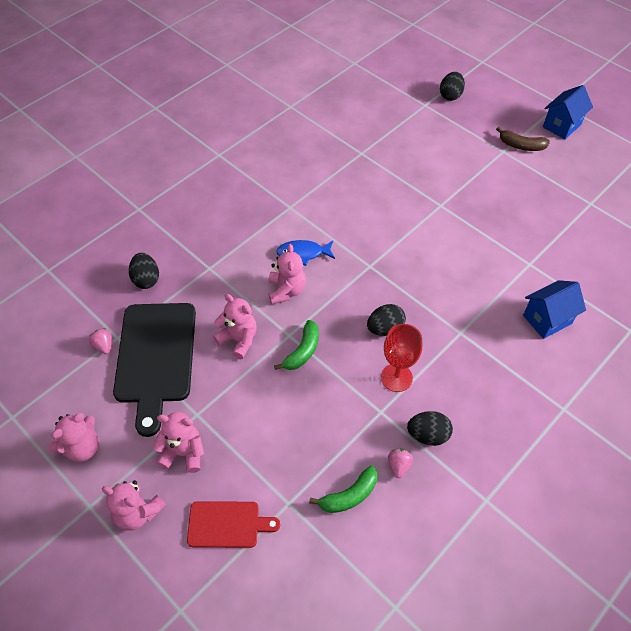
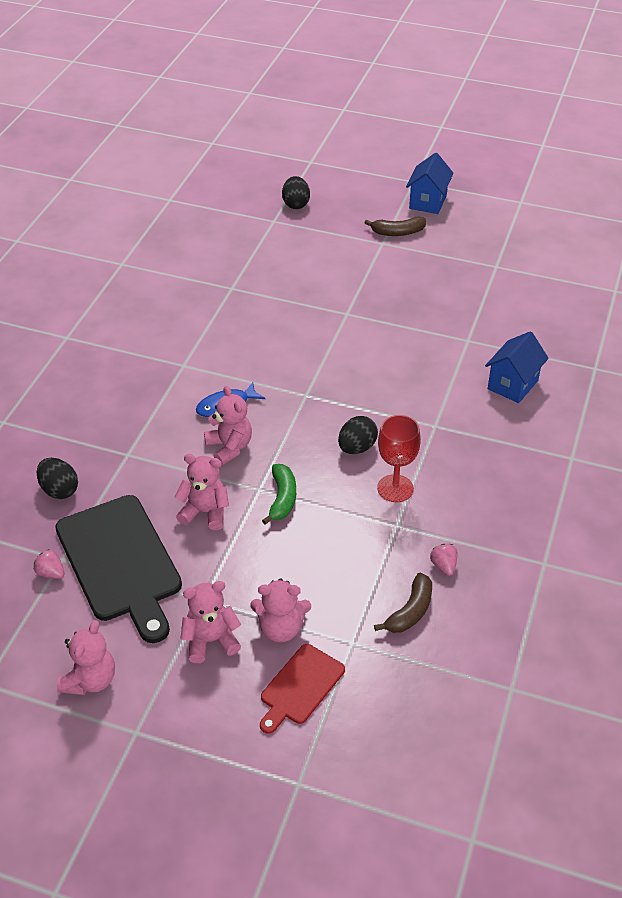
camera: 25 degrees left, 10 degrees down
pink teddy bear [102,480,166,531] -> pink teddy bear moved to [250,578,311,642]
red cutting board [187,501,280,548] -> red cutting board turned 150 degrees clockwise [260,644,345,734]
green banana [309,466,377,513] -> brown banana [374,573,432,633]
black egg [407,411,453,446] -> none

